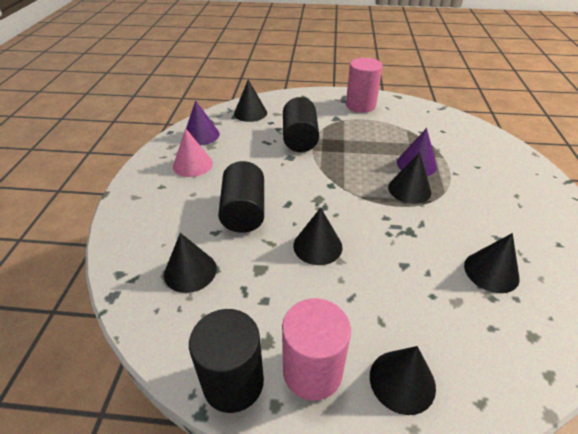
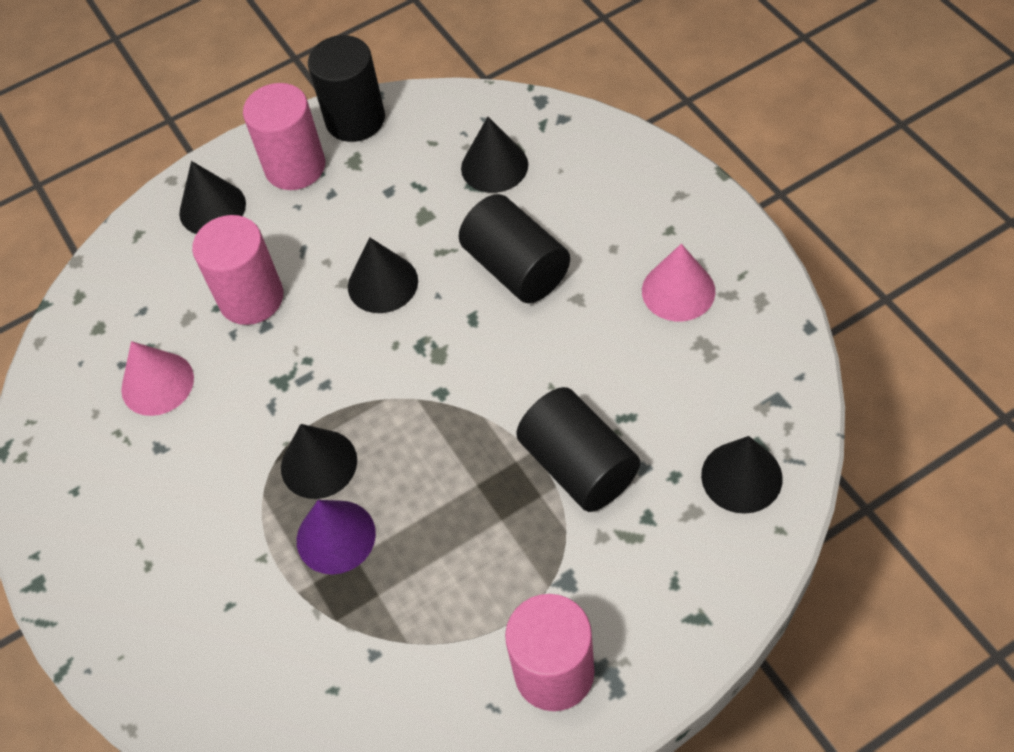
camera: 150 degrees right, 15 degrees up
purple cone [186,100,220,145] -> none
black cone [464,233,520,293] -> pink cone [121,341,194,416]
none -> pink cylinder [192,215,283,325]

